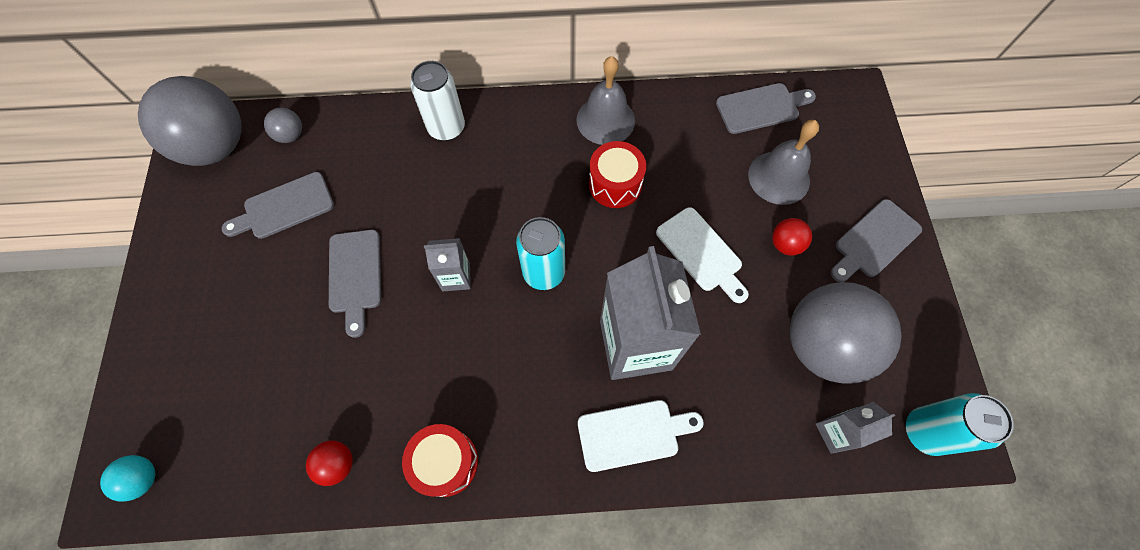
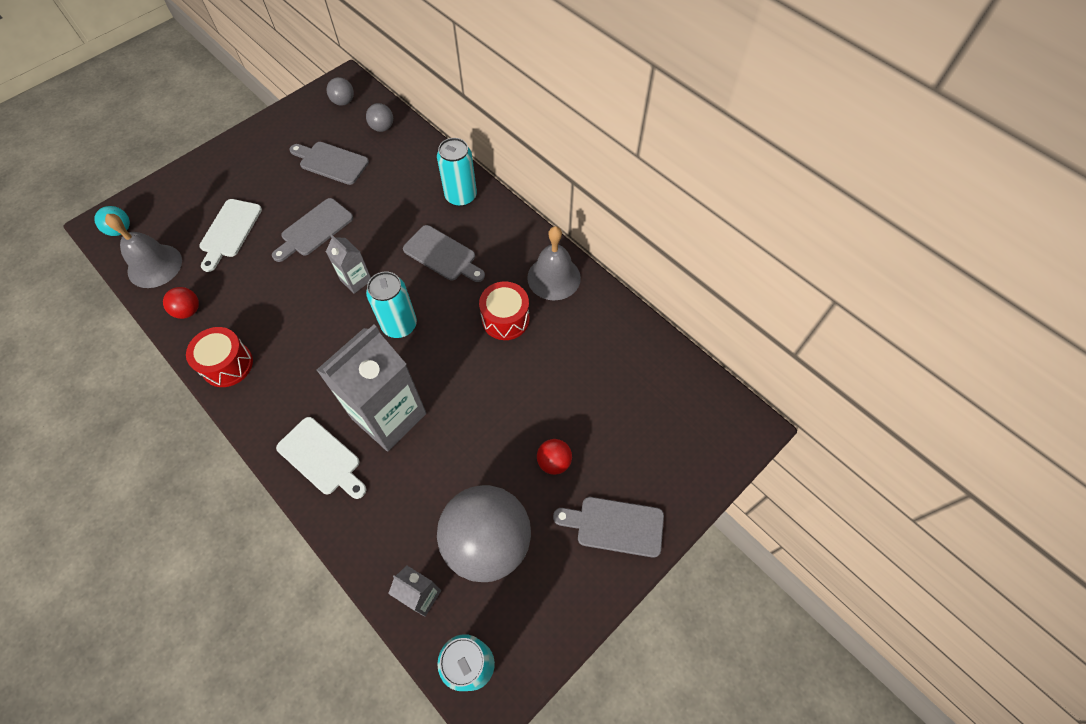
camera: 50 degrees right, 5 degrees down
grey ball [138,76,242,166] -> grey ball [326,77,354,106], size x0.42
white can [410,61,465,141] -> turquoise can [437,138,477,207]
white cutting board [656,207,749,303] -> white cutting board moved to [199,199,262,272]
grey cutting board [716,83,816,134] -> grey cutting board moved to [403,225,485,282]
grey bell [748,120,819,205] -> grey bell moved to [105,214,182,288]

